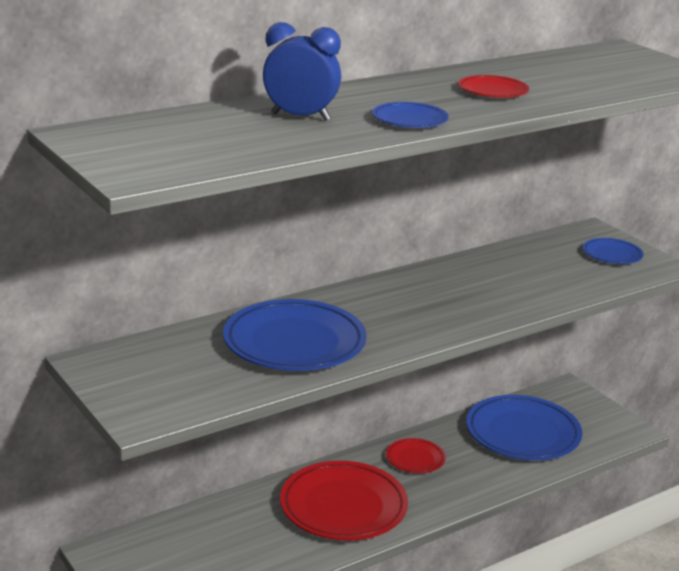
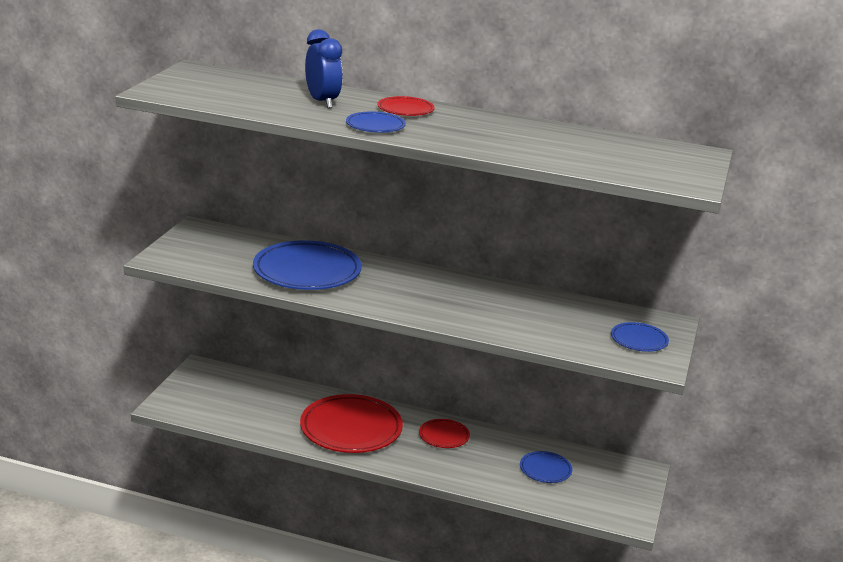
camera: 50 degrees right, 0 degrees up
red plate [458,75,529,98] -> red plate moved to [377,96,435,116]
blue plate [466,395,582,460] -> blue plate [520,451,572,483], size x0.50

